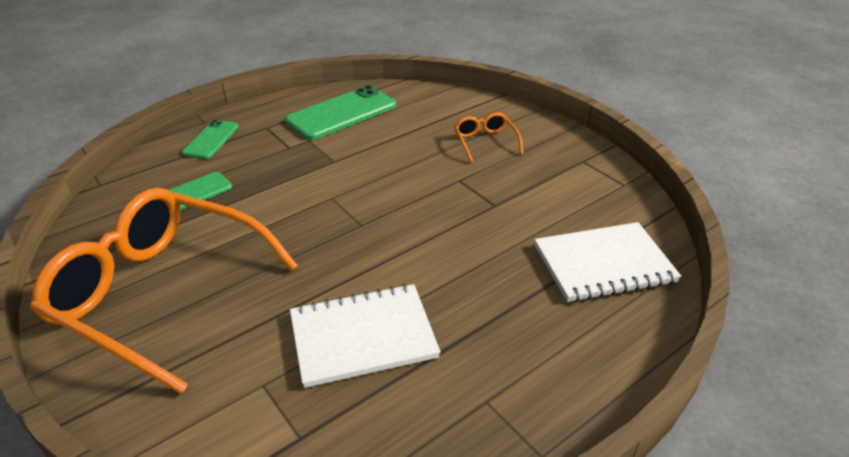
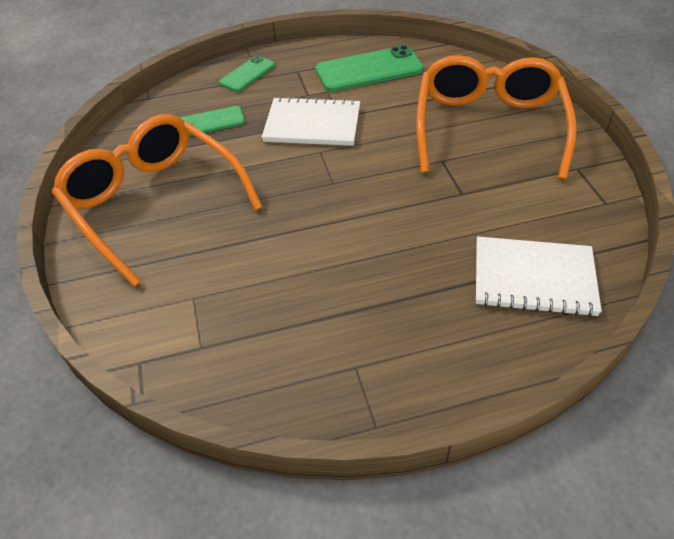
camera: 25 degrees right, 10 degrees up
white notebook [290,284,441,388] -> white notebook moved to [262,96,360,146]
orange glasses [454,113,523,163] -> orange glasses [416,55,577,180], size x2.41

